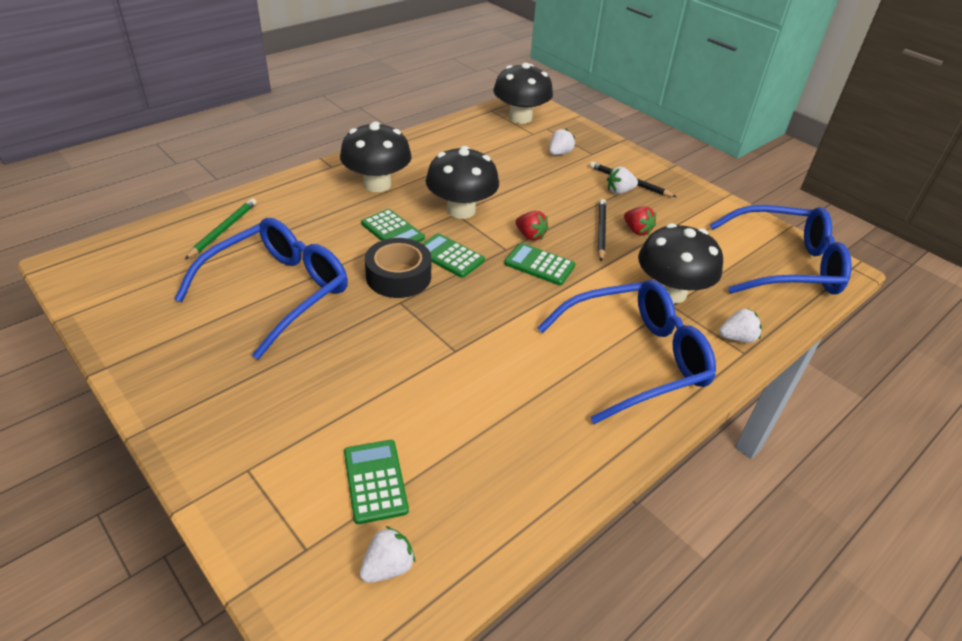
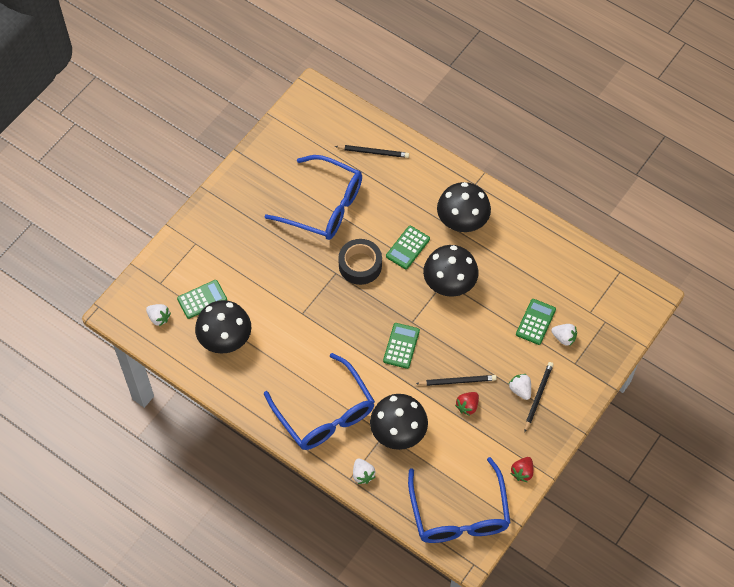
camera: 80 degrees right, 20 degrees up
green pencil [185,198,257,259] -> black pencil [335,145,409,158]
green calculator [422,233,485,278] -> green calculator moved to [516,299,556,345]
black mushroom [493,63,553,124] -> black mushroom moved to [195,300,251,354]
red strawberry [515,211,549,241] -> red strawberry moved to [510,457,534,482]

